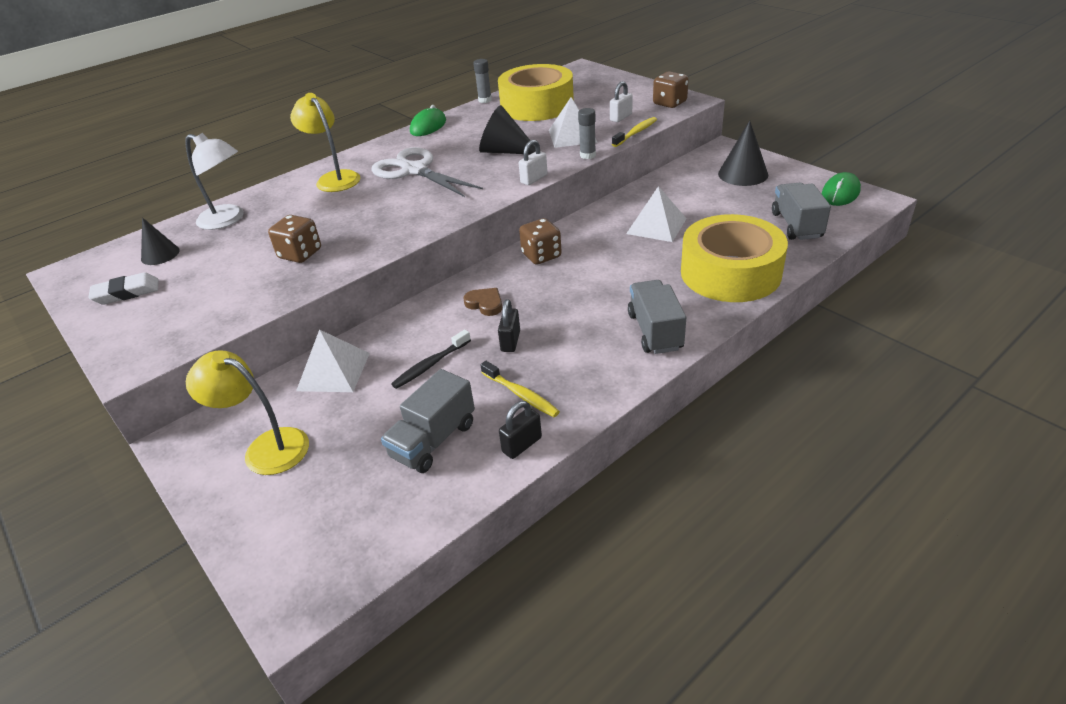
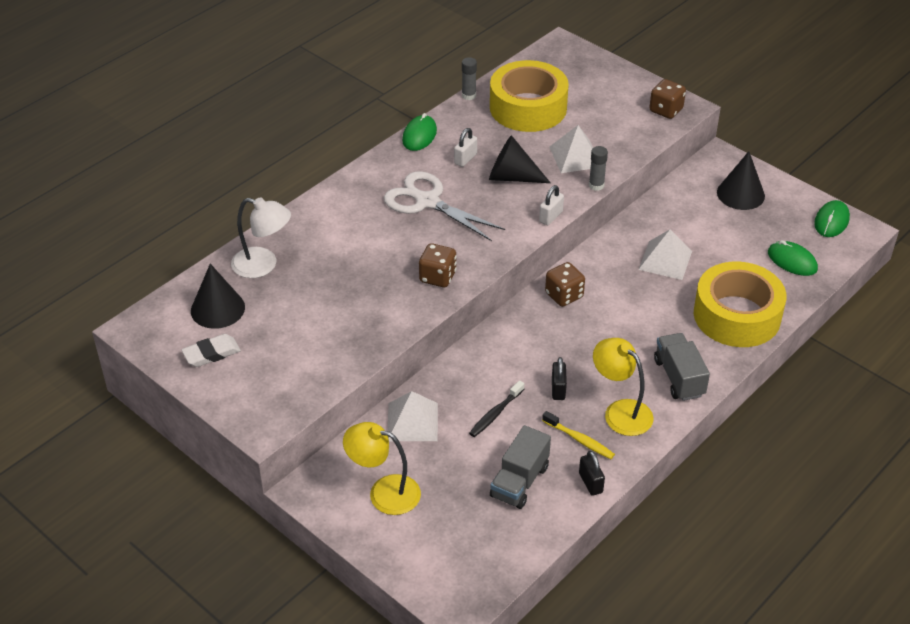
camera: 10 degrees left, 5 degrees up
black cone [141,217,180,265] -> black cone [191,264,245,329], size x1.56
brown dice [268,215,321,263] -> brown dice moved to [419,243,457,287]
yellow lamp [290,93,360,192] -> yellow lamp moved to [593,338,654,436]
brown heart [463,288,502,316] -> none
black padlock [499,401,542,459] -> black padlock turned 60 degrees counterclockwise [579,451,605,496]
white padlock [610,81,633,122] -> white padlock moved to [454,128,477,167]
yellow toothbrush [612,117,657,147] -> none
grey truck [772,183,831,240] -> green mouse [768,240,818,276]

